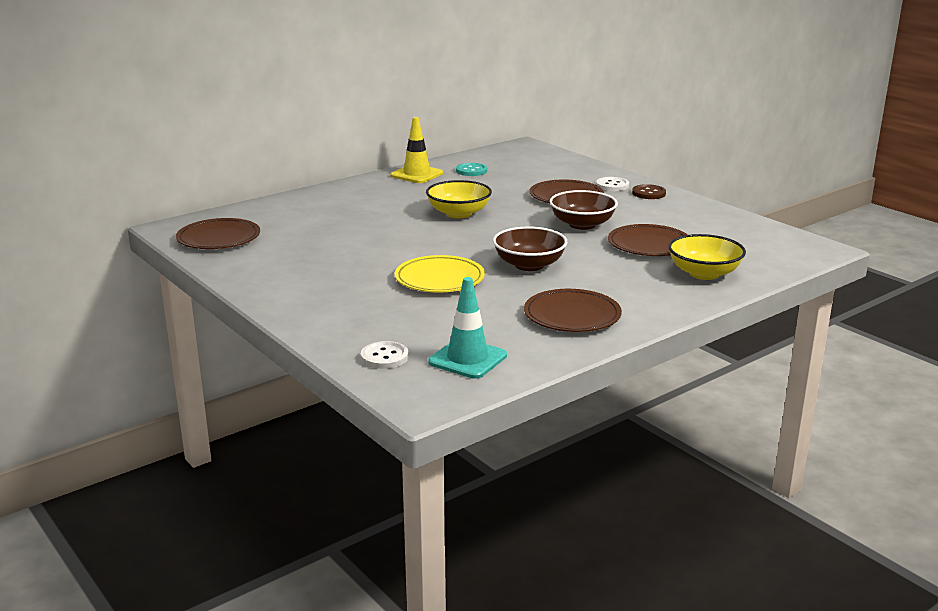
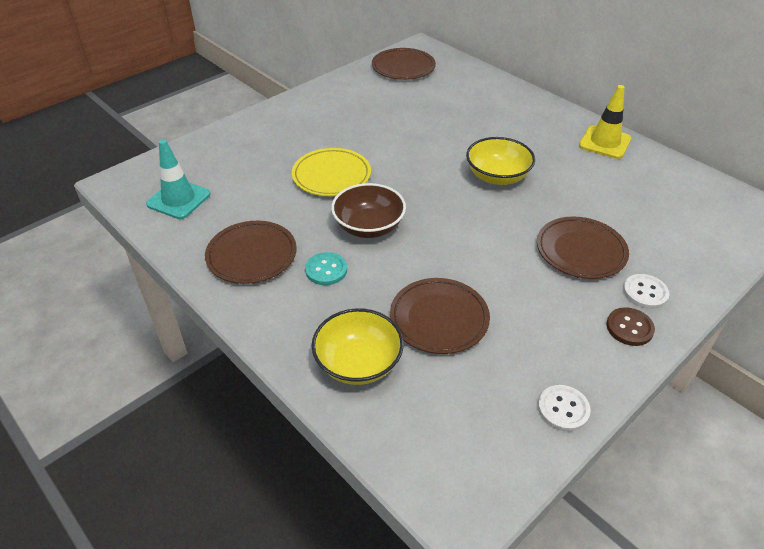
camera: 85 degrees right, 20 degrees up
white button [361,341,409,369] -> white button moved to [538,385,591,432]
turquoise button [456,163,487,176] -> turquoise button moved to [305,252,347,285]
brown bowl [550,190,618,230] -> none

